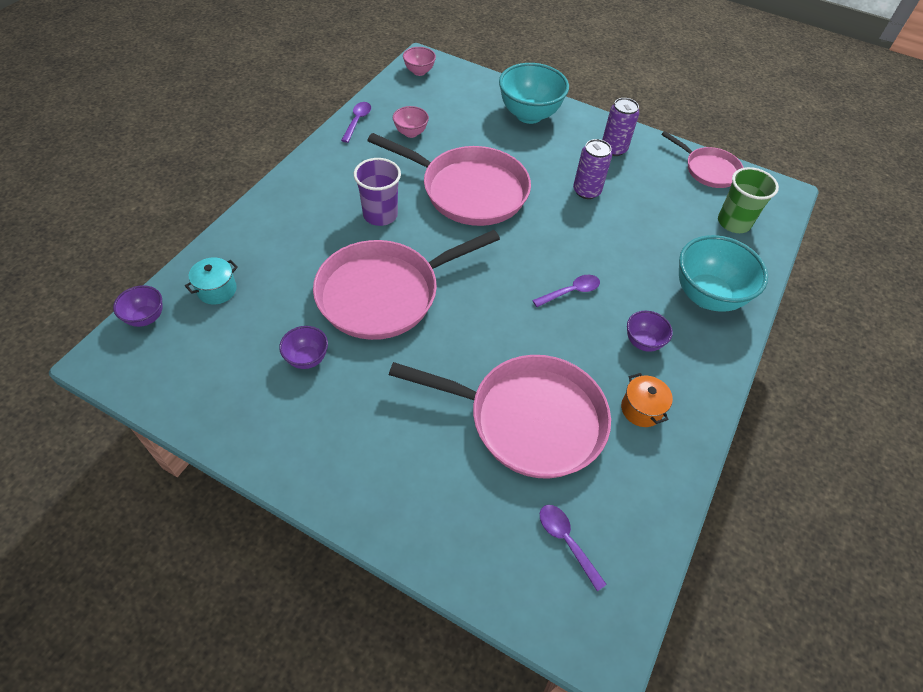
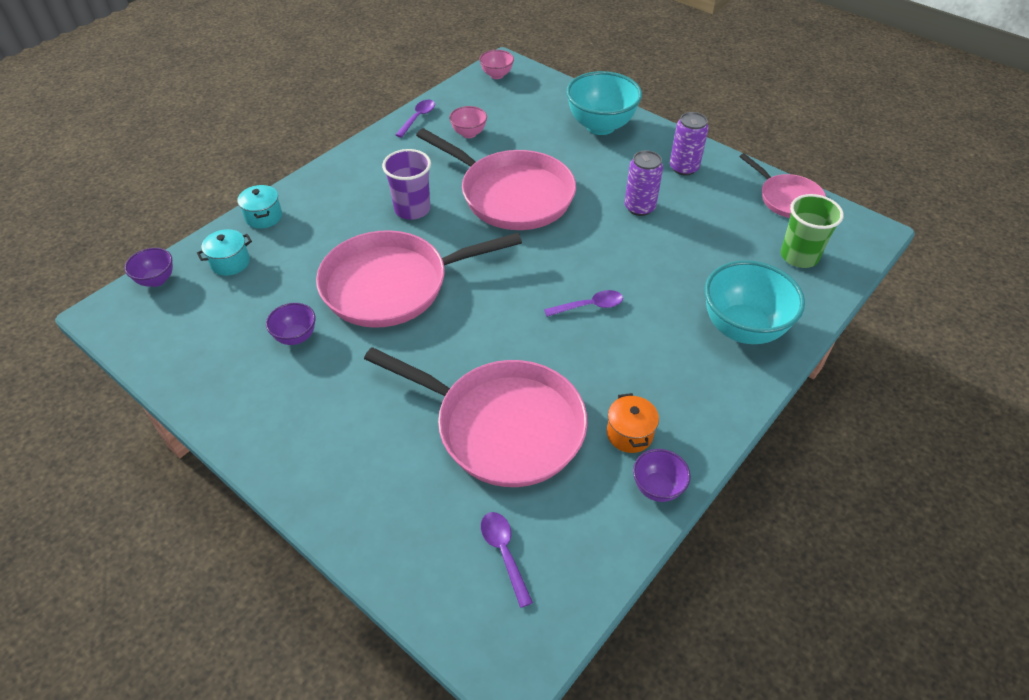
camera: 15 degrees right, 5 degrees down
purple bowl [627,311,673,352] -> purple bowl moved to [633,449,691,502]
none -> turquoise pot [237,185,282,229]

